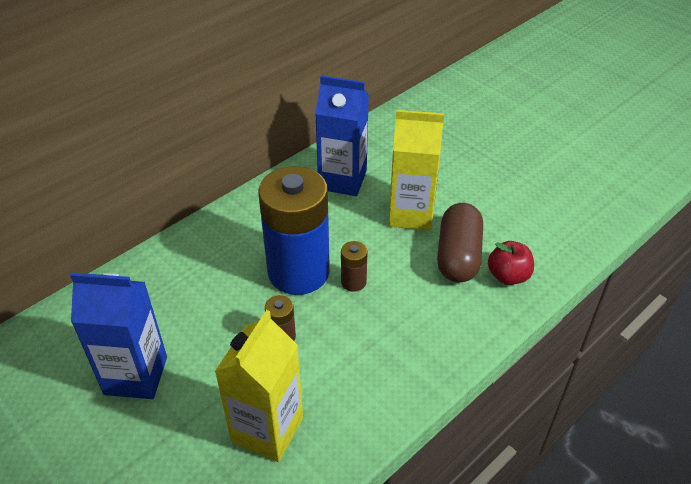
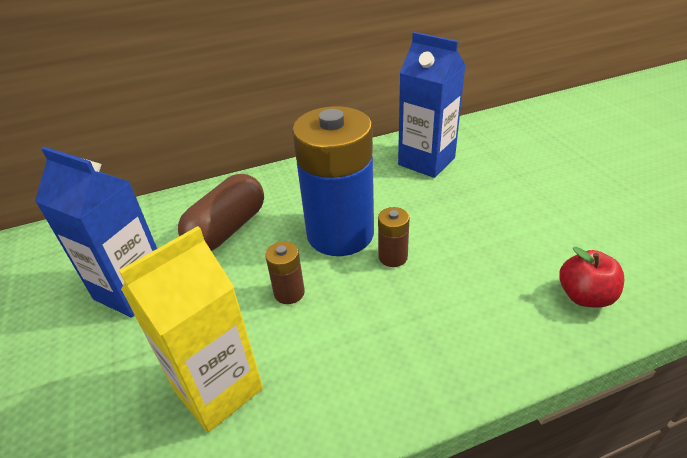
camera: 25 degrees right, 5 degrees down
yellow carton [389,110,444,231] -> none
brown capsule [437,203,483,283] -> brown capsule moved to [178,174,264,251]

